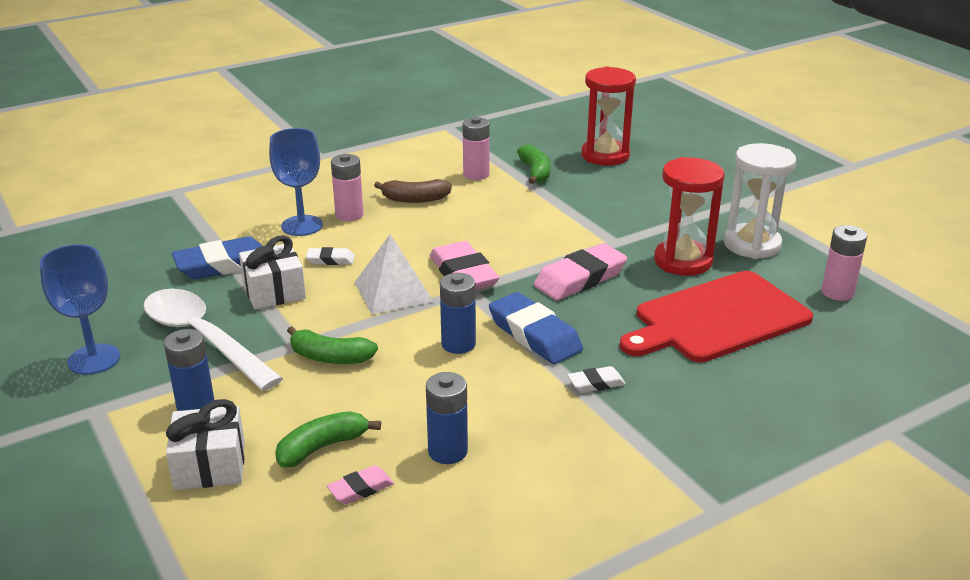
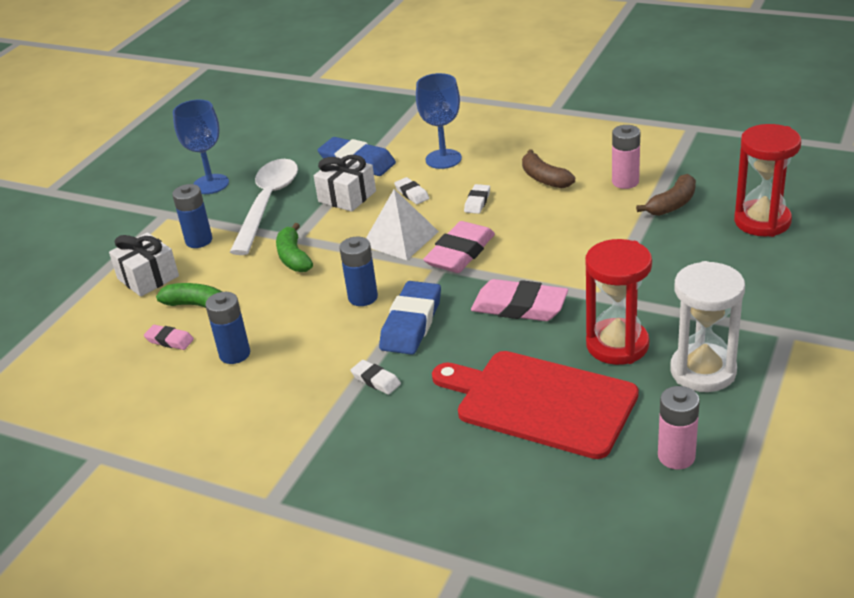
camera: 60 degrees right, 5 degrees up
pink battery [331,154,364,221] -> none
green banana [517,144,550,184] -> brown banana [636,174,696,216]
none -> white eraser [464,184,490,214]

